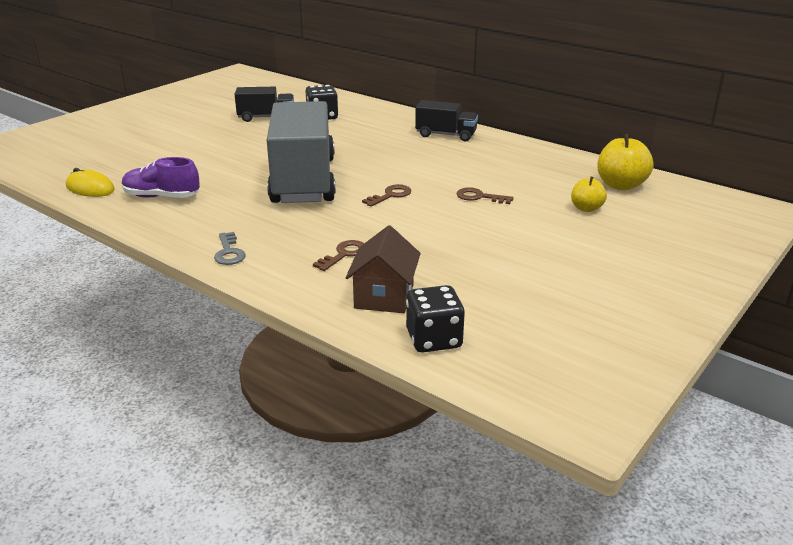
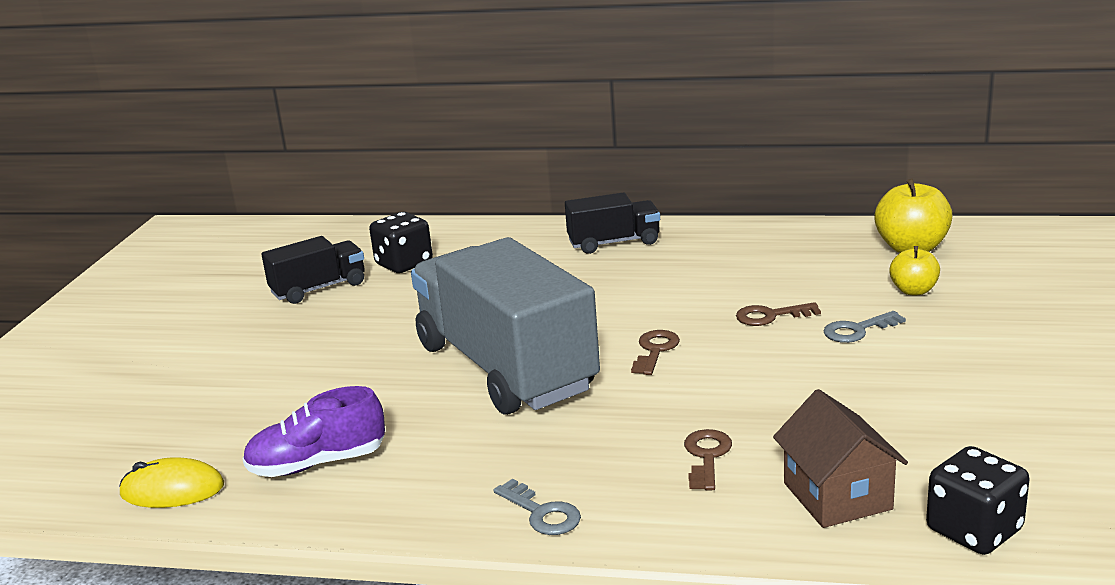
camera: 25 degrees left, 5 degrees down
none -> grey key [824,311,906,343]

